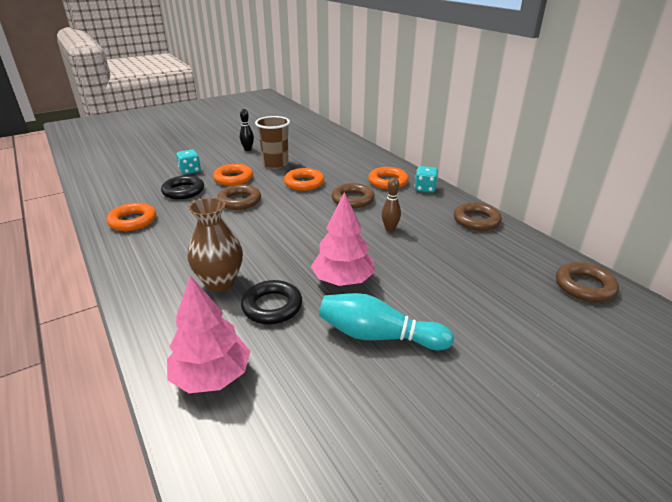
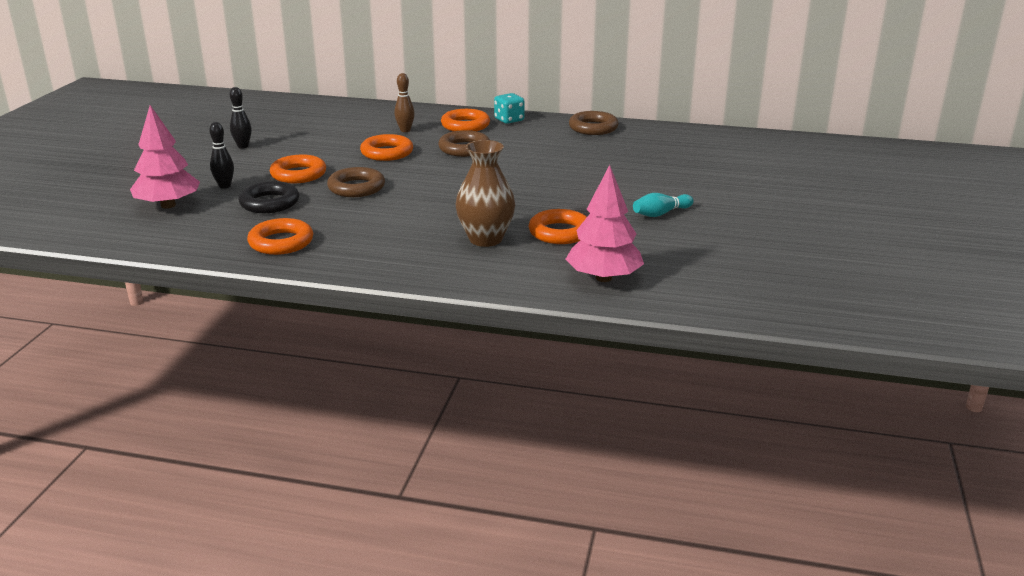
camera: 45 degrees left, 5 degrees down
turquoise dice [176,149,201,175] -> black bowling pin [209,122,234,189]
black ring [241,280,302,324] -> orange ring [529,209,587,244]
brown cup [255,116,290,169] -> none
pink tree [311,192,375,286] -> pink tree moved to [130,105,200,209]
turquoise bowling pin [319,293,454,350] -> turquoise bowling pin [633,193,694,217], size x0.59
brown bowling pin [382,177,401,232] -> brown bowling pin moved to [394,73,415,132]
brown ring [556,262,619,302] -> none

